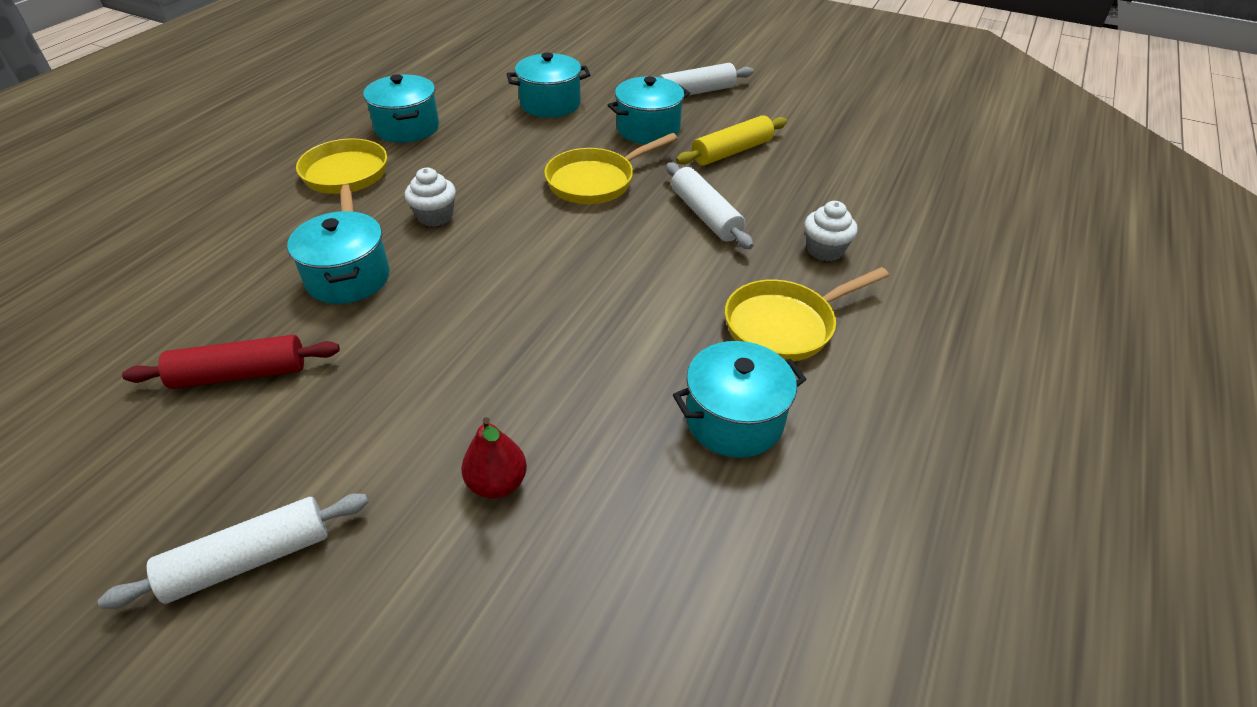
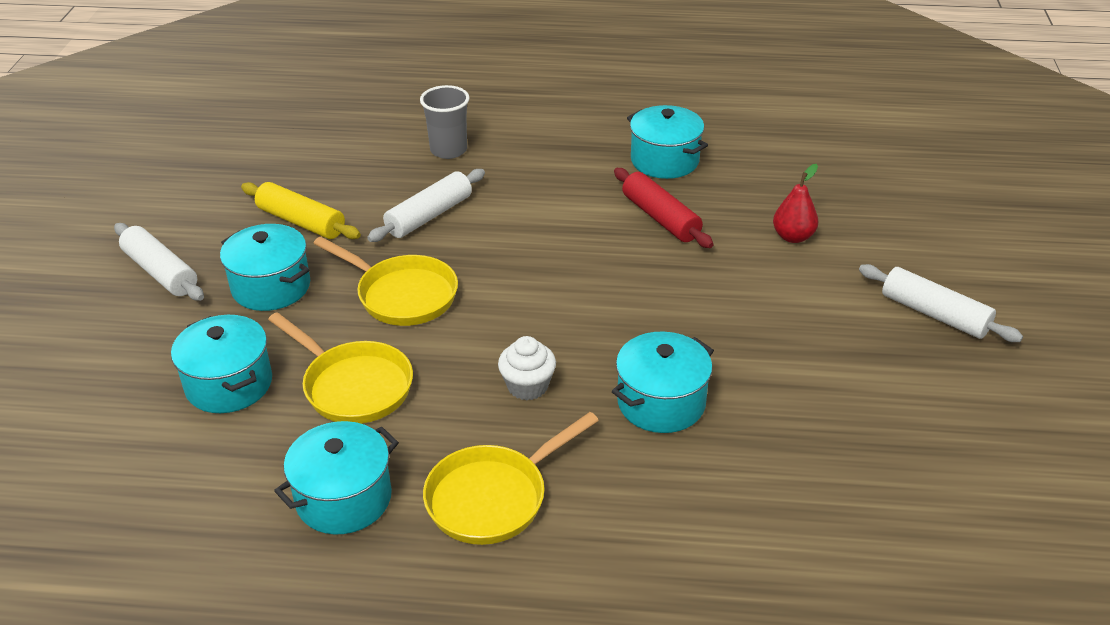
camera: 110 degrees left, 5 degrees down
red rolling pin [122,335,340,389] -> red rolling pin moved to [614,168,713,248]
yellow pan [725,267,889,361] -> yellow pan moved to [268,312,413,424]
white cupcake [804,201,858,261] -> grey cup [420,85,469,159]

